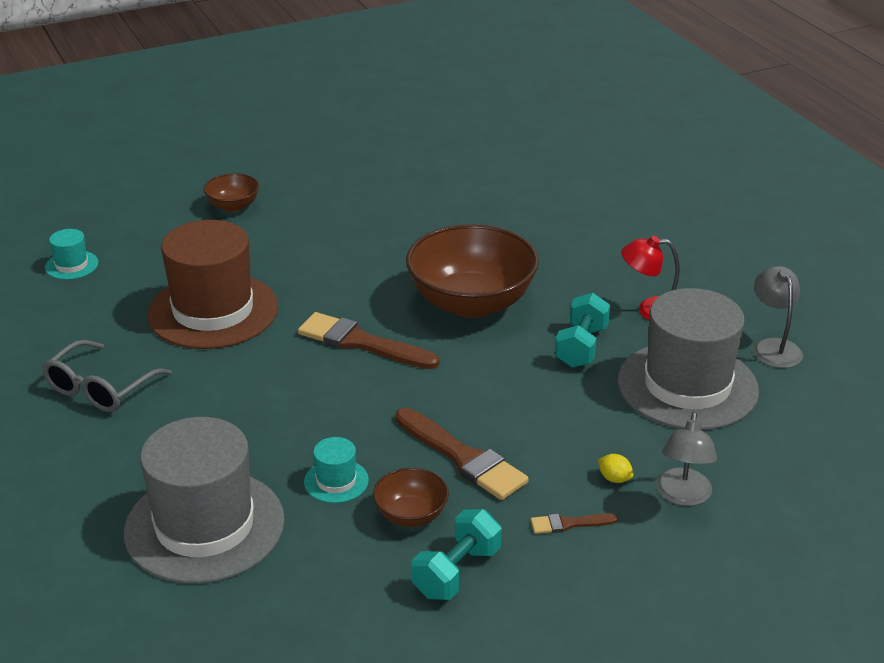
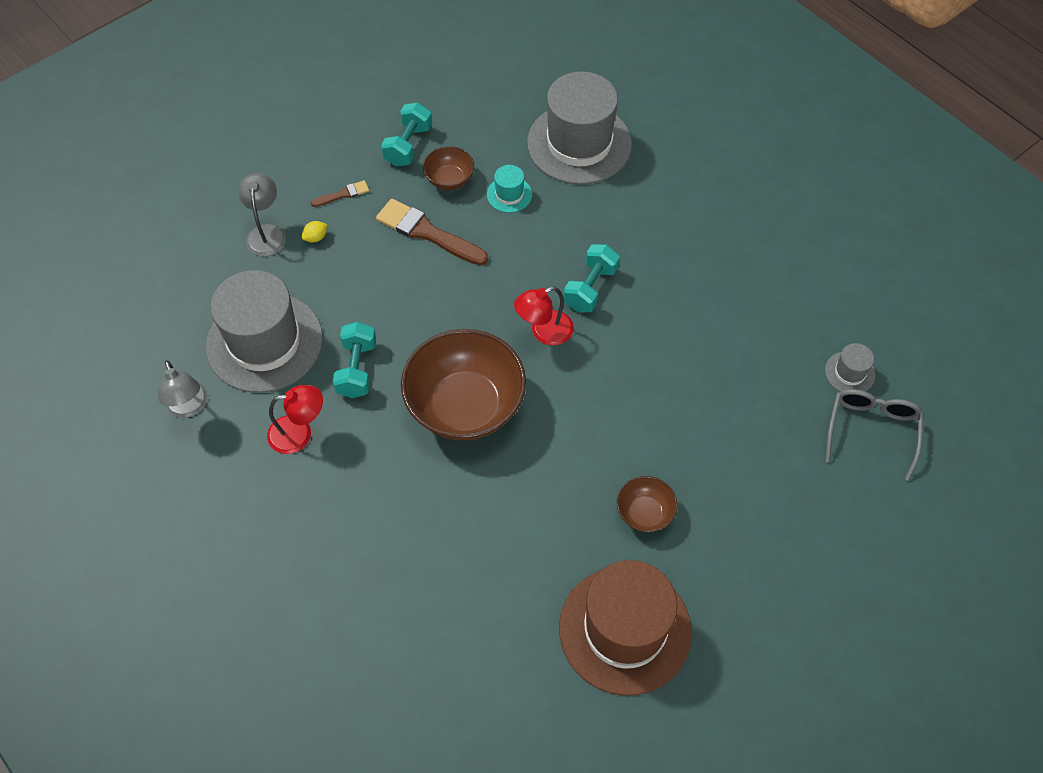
camera: 165 degrees right, 25 degrees up
grey glasses [42,340,172,412] -> grey glasses moved to [825,389,923,481]
turquoise hat [45,229,98,280] -> grey hat [825,343,875,392]
brown hat [147,220,278,349] -> brown hat moved to [559,560,692,696]
brown bowl [204,173,259,212] -> brown bowl moved to [617,476,678,532]
brown brush [298,312,439,369] -> red lamp [514,286,574,346]
yellow lemon [598,454,633,483] -> yellow lemon turned 60 degrees counterclockwise [302,221,328,243]
none -> turquoise dumbbell [563,244,620,312]

